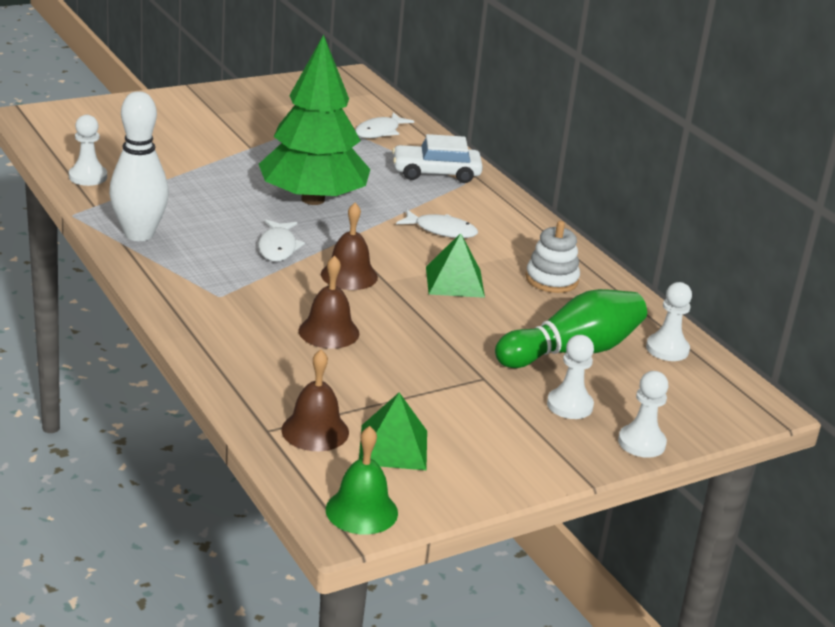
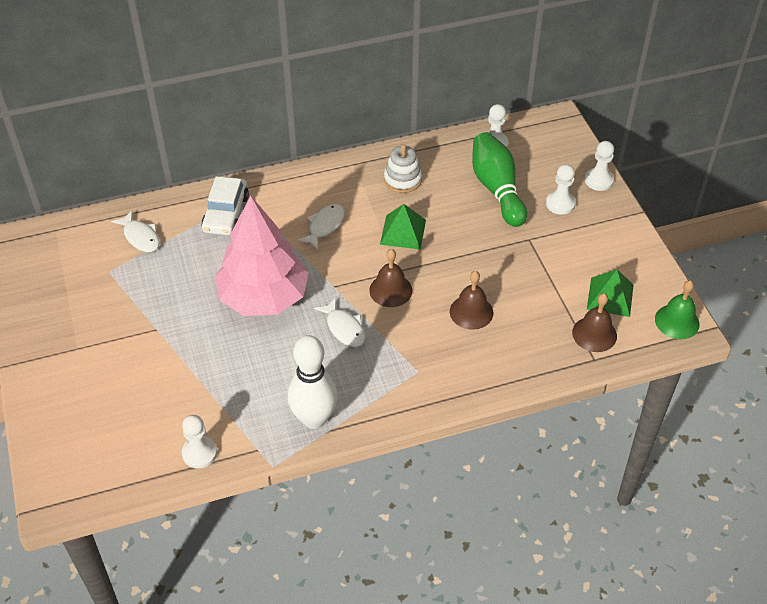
camera: 75 degrees left, 20 degrees up
white fish [258,220,305,261] -> white fish turned 45 degrees clockwise [314,297,365,347]
green tree [259,35,370,205] -> pink tree [215,196,309,316]

